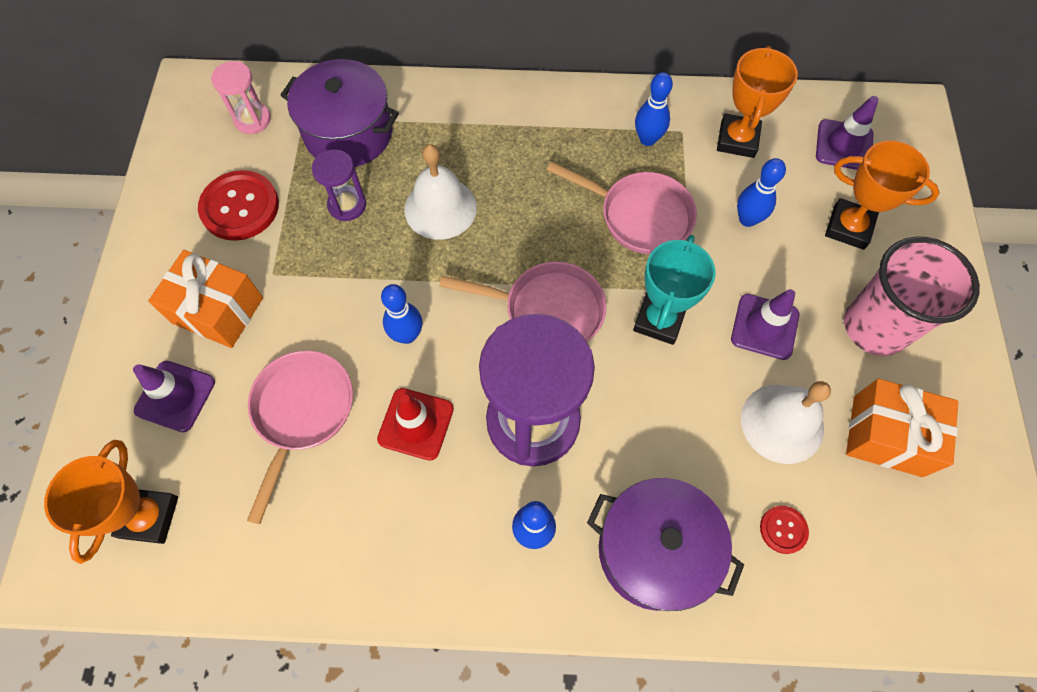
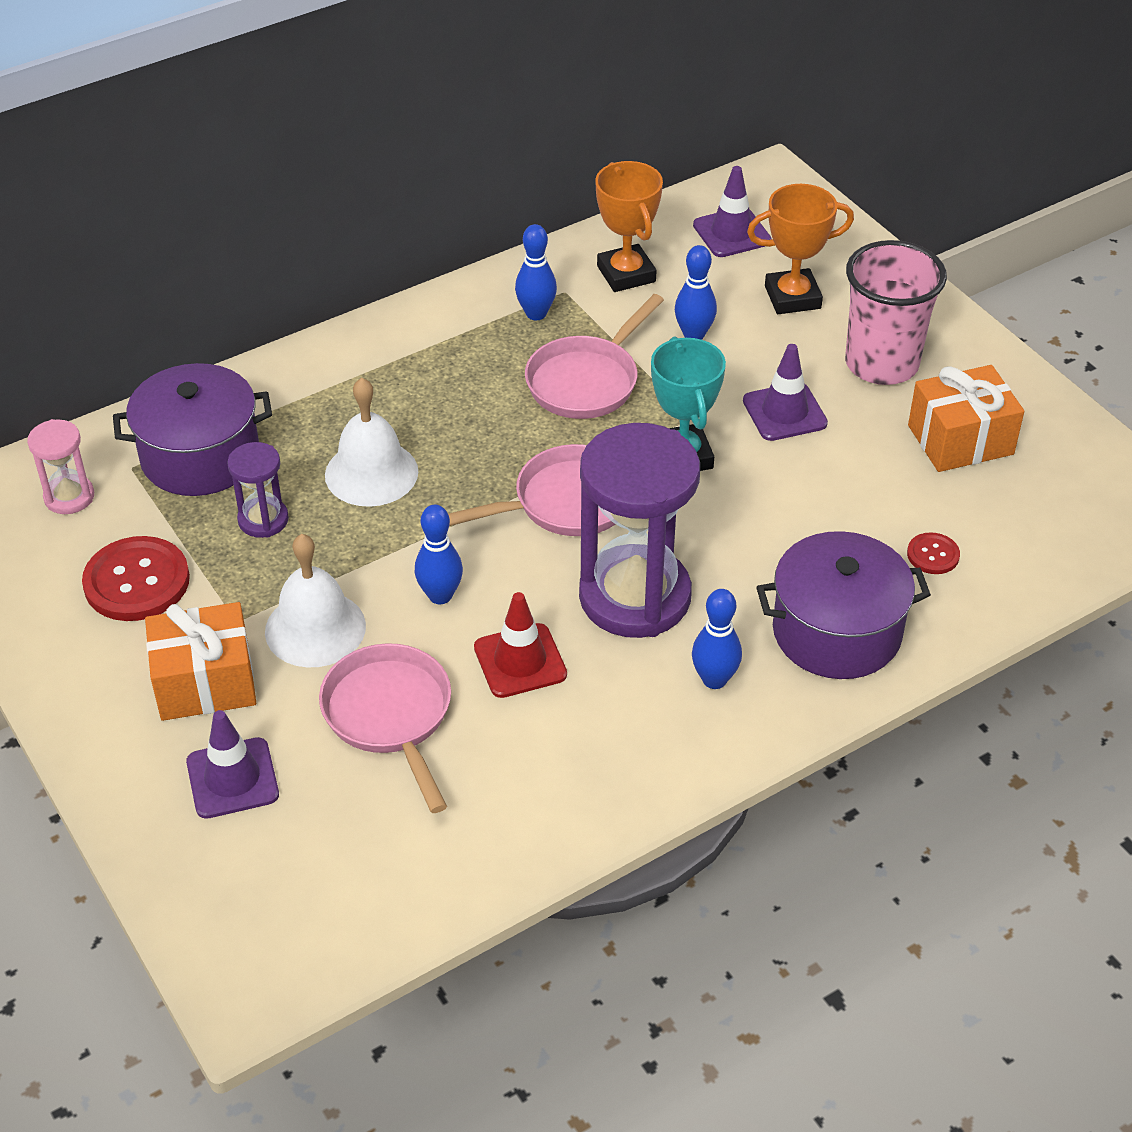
camera: 35 degrees left, 20 degrees down
orange trophy [44,440,178,564] -> none
pink pan [547,161,697,254] -> pink pan turned 135 degrees clockwise [525,294,664,419]
white bell [741,381,831,464] -> white bell moved to [265,534,366,668]

